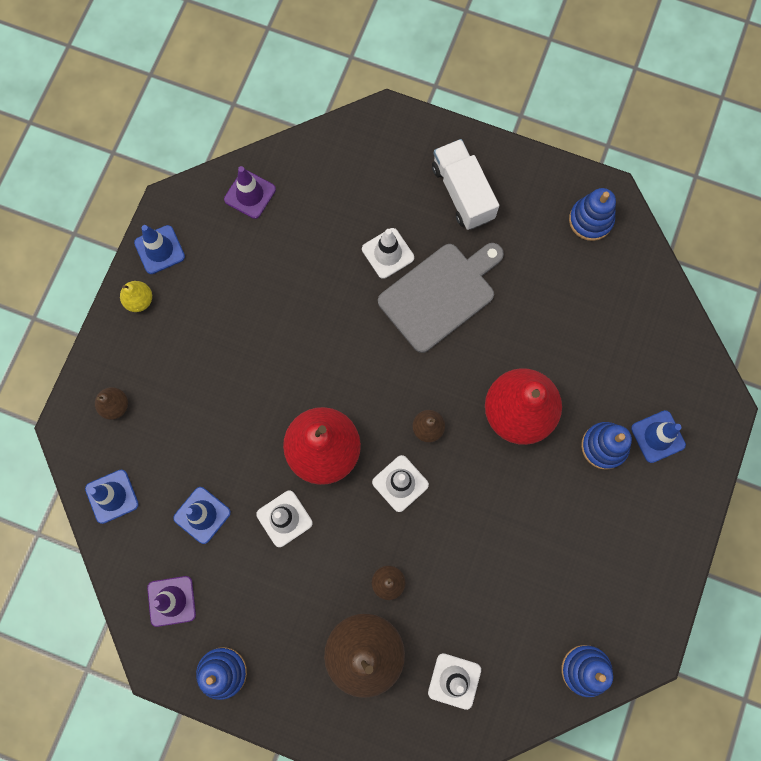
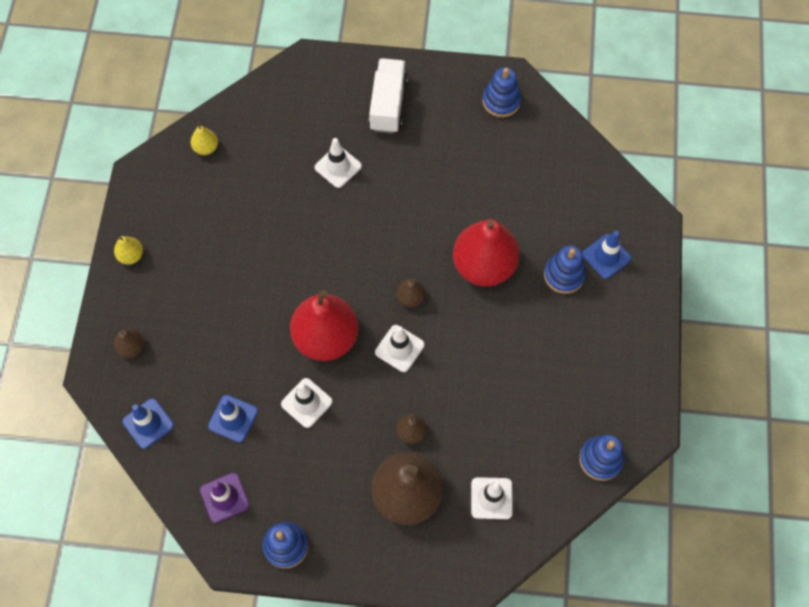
camera: 15 degrees left, 10 degrees down
blue traffic cone [134,225,185,274] -> none
purple traffic cone [224,166,276,219] -> yellow pear [191,122,218,155]
grey cutting board [378,243,504,353] -> none
white truck [432,139,499,230] -> white truck turned 45 degrees clockwise [369,58,408,133]

